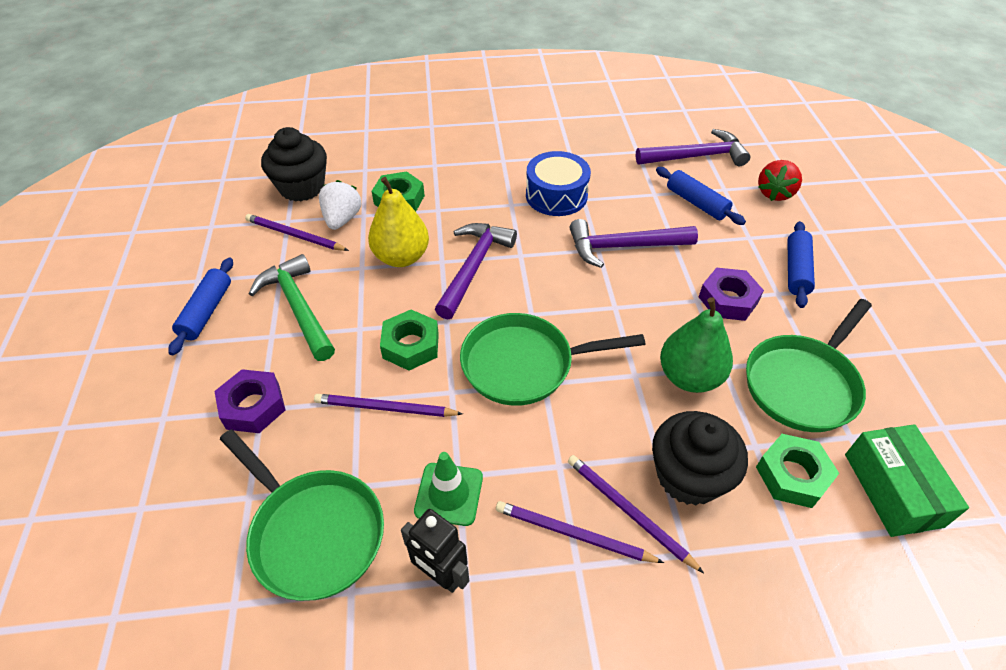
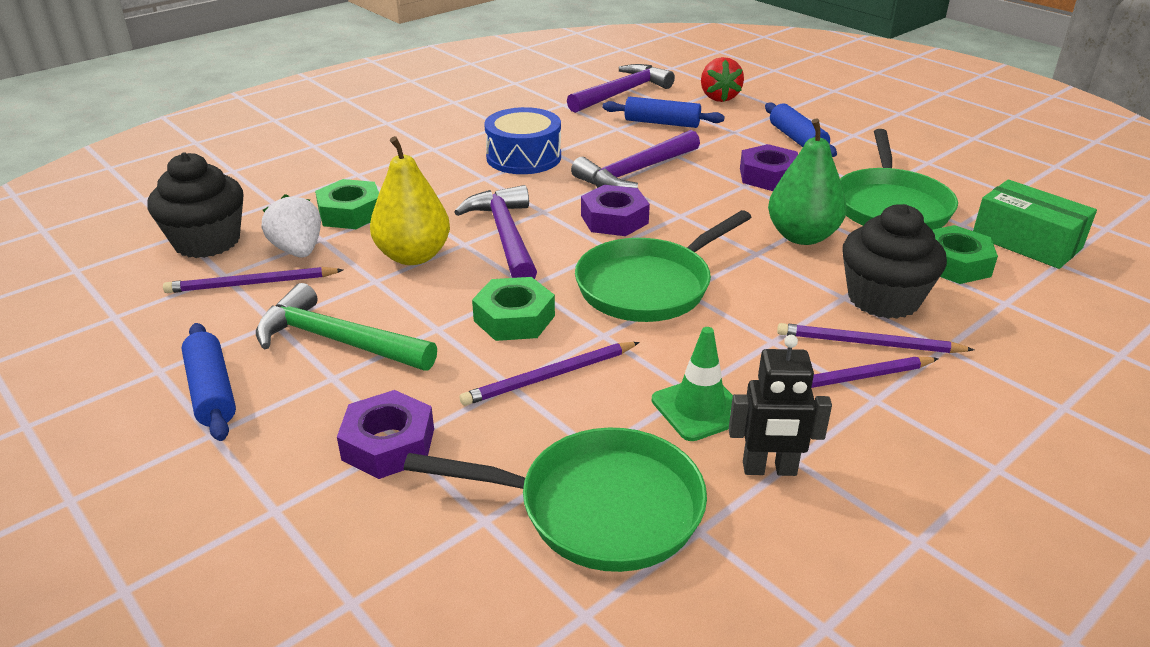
camera: 35 degrees left, 15 degrees down
none -> purple nut [581,185,650,236]

